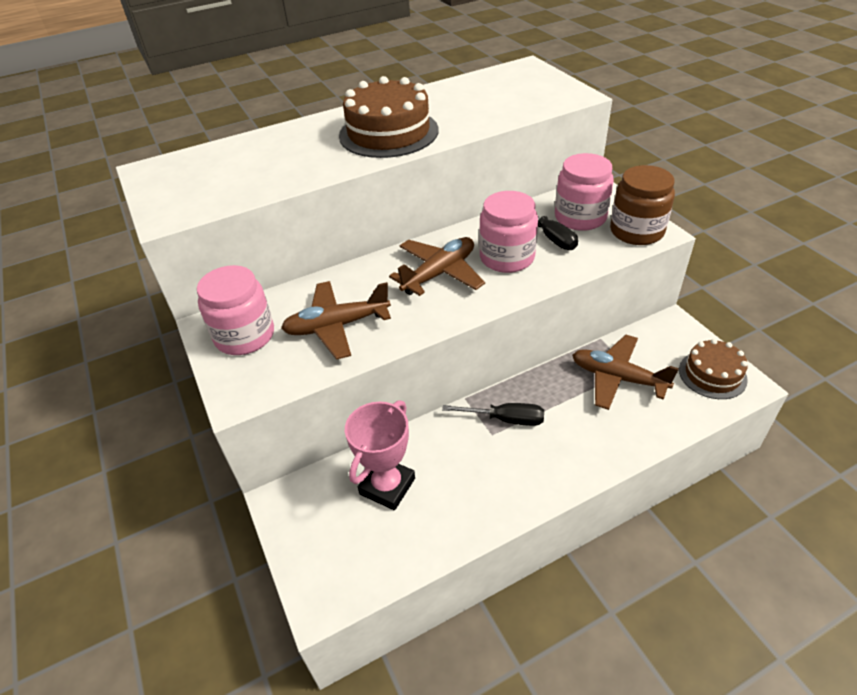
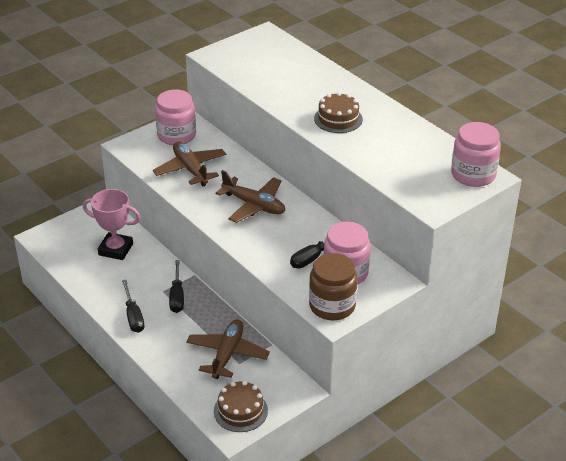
camera: 75 degrees right, 5 degrees down
brown cake [339,76,438,158] -> brown cake [314,92,363,133], size x0.62
pink jar [479,191,538,273] -> pink jar moved to [451,122,501,187]
none -> black screwdriver [122,280,145,333]

